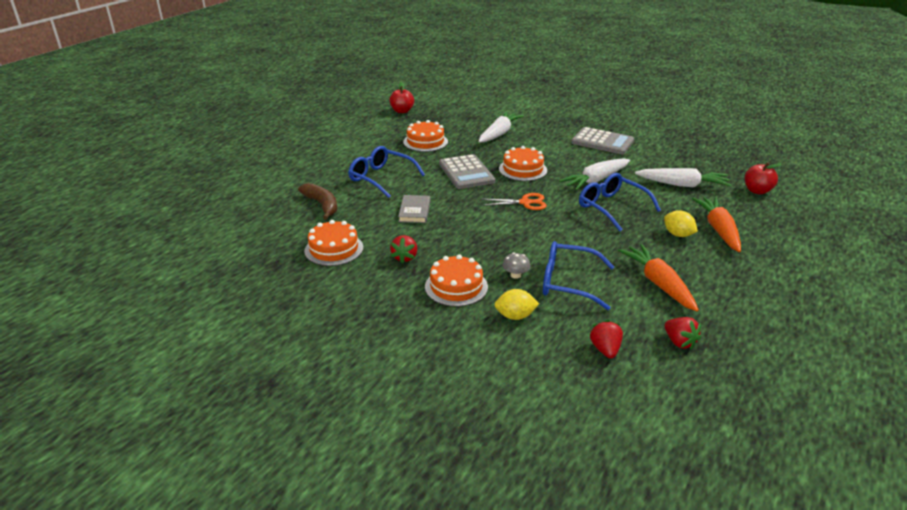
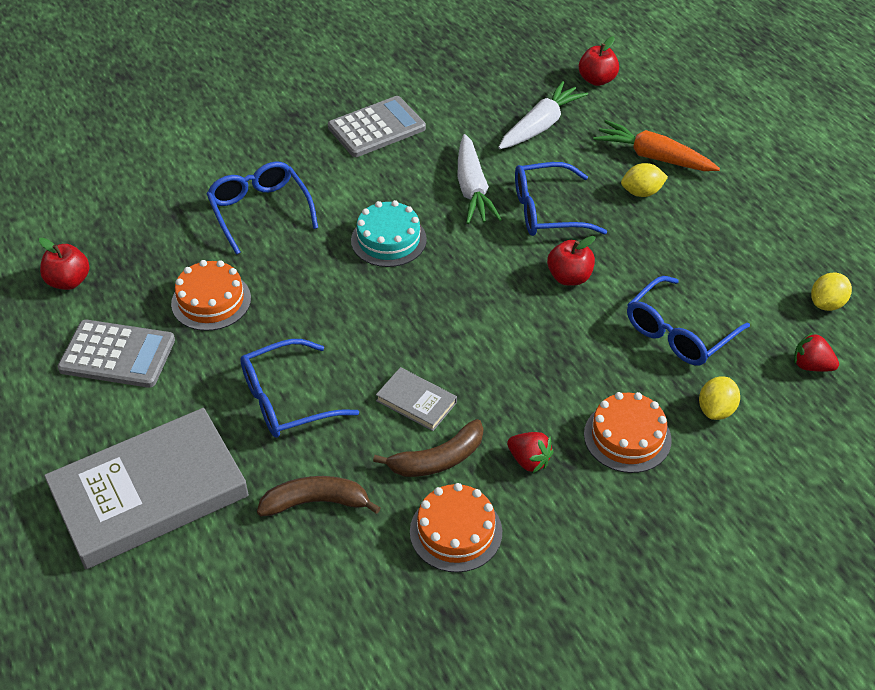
camera: 60 degrees left, 15 degrees up
grey calculator [439,154,495,189] -> grey calculator moved to [57,320,175,388]
white carrot [479,111,524,143] -> blue glasses [207,161,318,255]
orange scissors [482,193,547,210] -> none
orange cake [499,146,547,181] -> turquoise cake [351,200,427,267]
grey mushroom [502,252,531,279] -> none
orange carrot [618,244,699,311] -> none
red strawberry [664,317,701,349] -> yellow lemon [811,272,852,311]
none -> grey book [44,408,249,569]
none -> brown banana [373,419,483,477]
none -> red apple [547,236,596,286]

